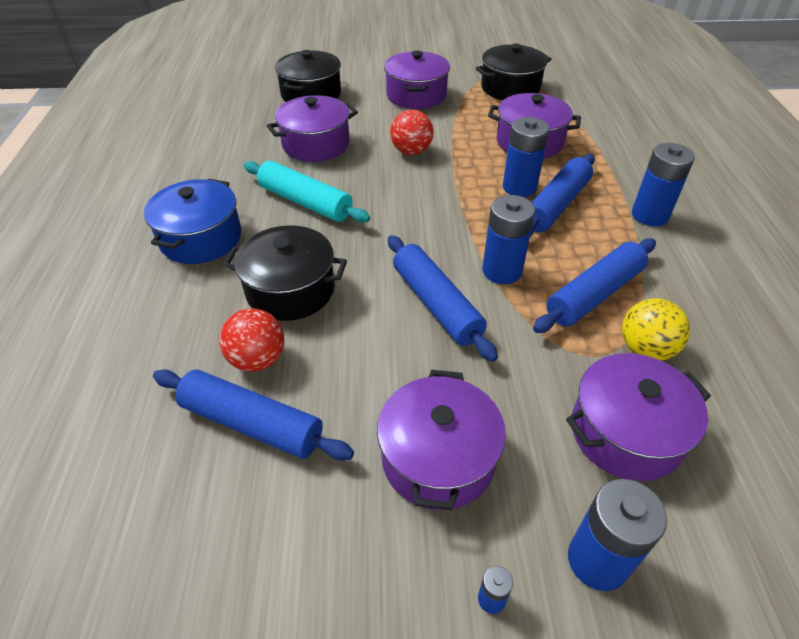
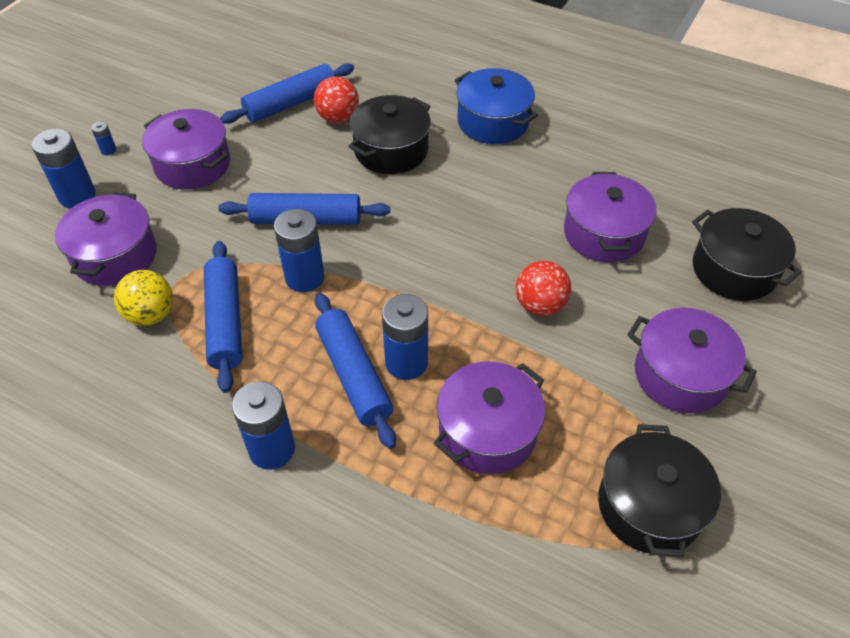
camera: 120 degrees right, 5 degrees up
turquoise rolling pin [244,161,370,223] -> none

